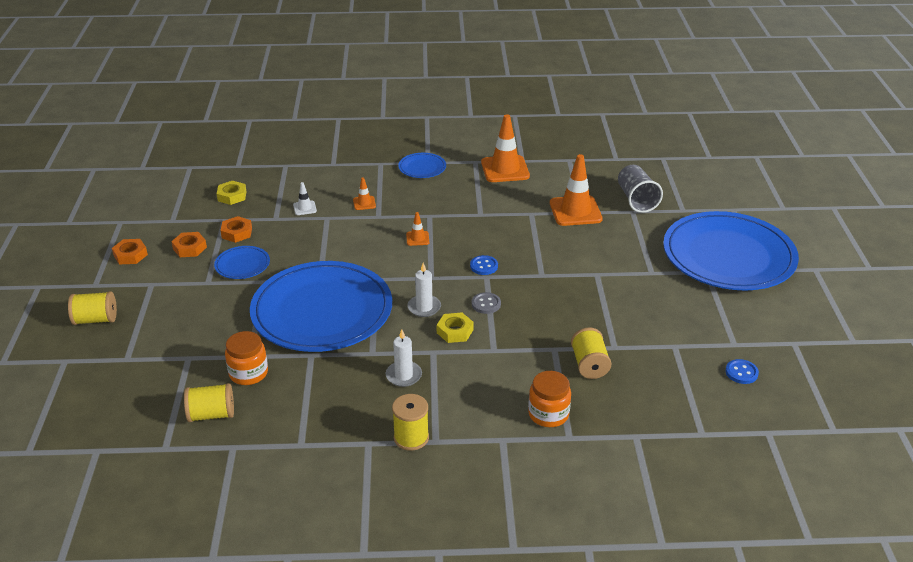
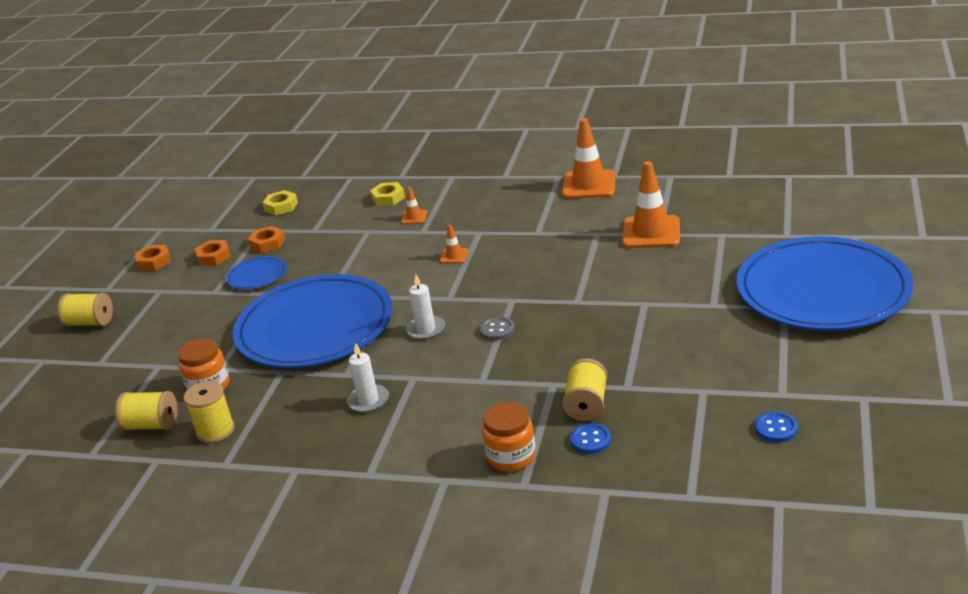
camera: 20 degrees right, 5 degrees down
white traffic cone [293,182,317,215] -> none
yellow spool [392,394,429,451] -> yellow spool moved to [184,381,235,443]
blue plate [398,153,446,178] -> none
yellow nut [437,312,474,343] -> yellow nut moved to [370,182,405,206]
blue button [470,255,498,275] -> blue button moved to [570,423,611,454]
grey cup [618,165,663,213] -> none

